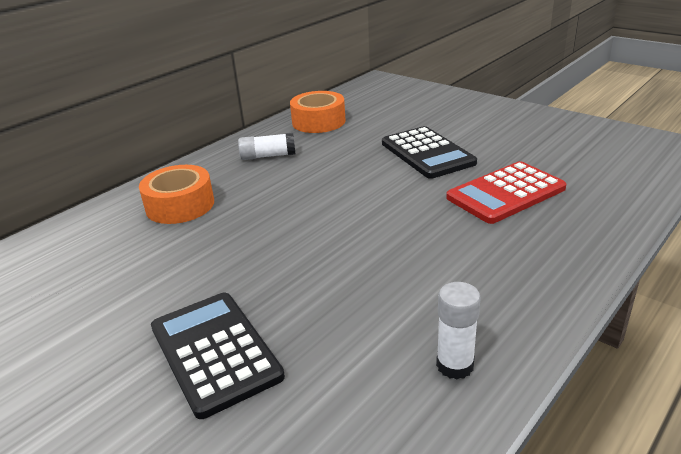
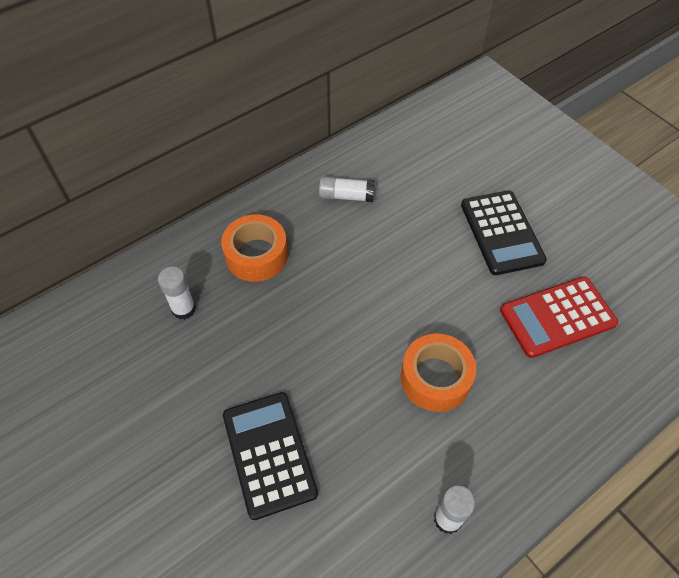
camera: 10 degrees right, 25 degrees up
orange tape [290,91,345,133] -> orange tape moved to [401,334,476,412]
none -> white glue stick [158,266,196,320]

